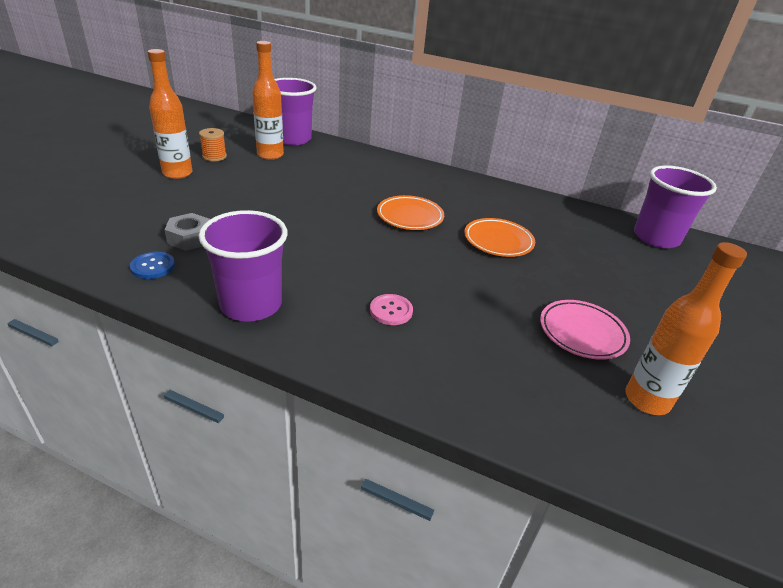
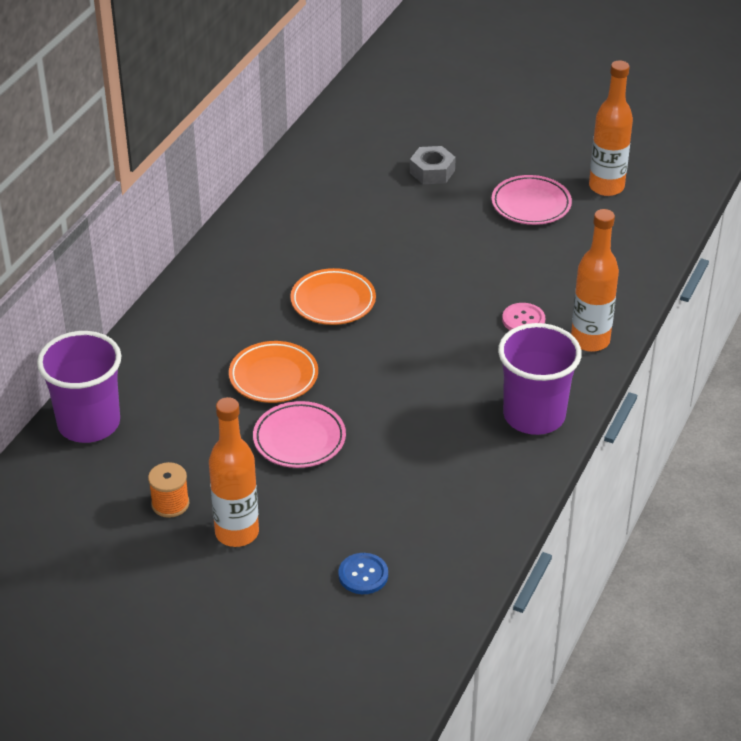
camera: 85 degrees left, 5 degrees up
blue button [130,252,175,279] -> blue button moved to [338,553,388,594]
grey nut [165,213,210,251] -> grey nut moved to [410,146,456,184]
orange bottle [252,41,284,160] -> orange bottle moved to [571,209,619,352]
orange plate [464,218,535,257] -> orange plate moved to [229,341,318,403]
purple cup [634,165,717,248] -> none
none -> pink plate [253,401,346,468]

